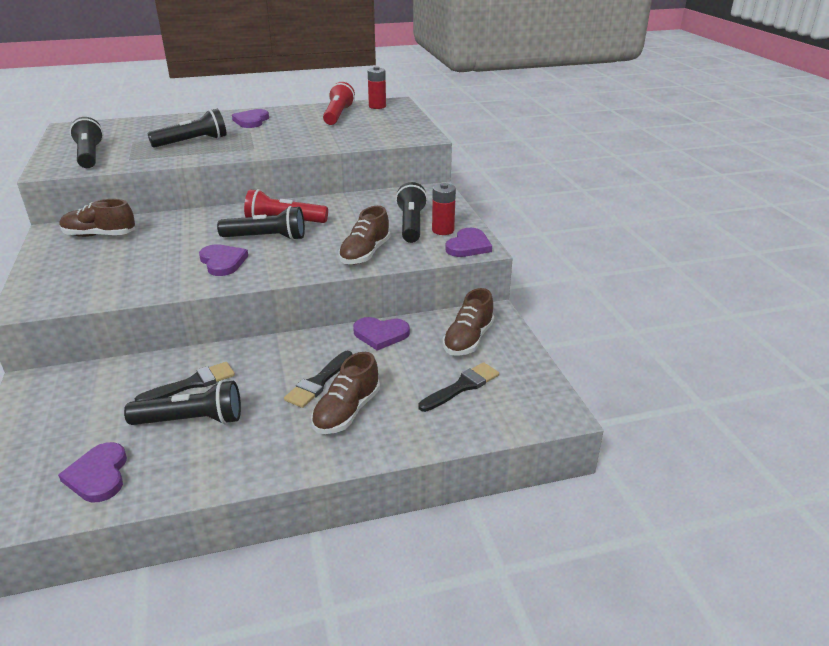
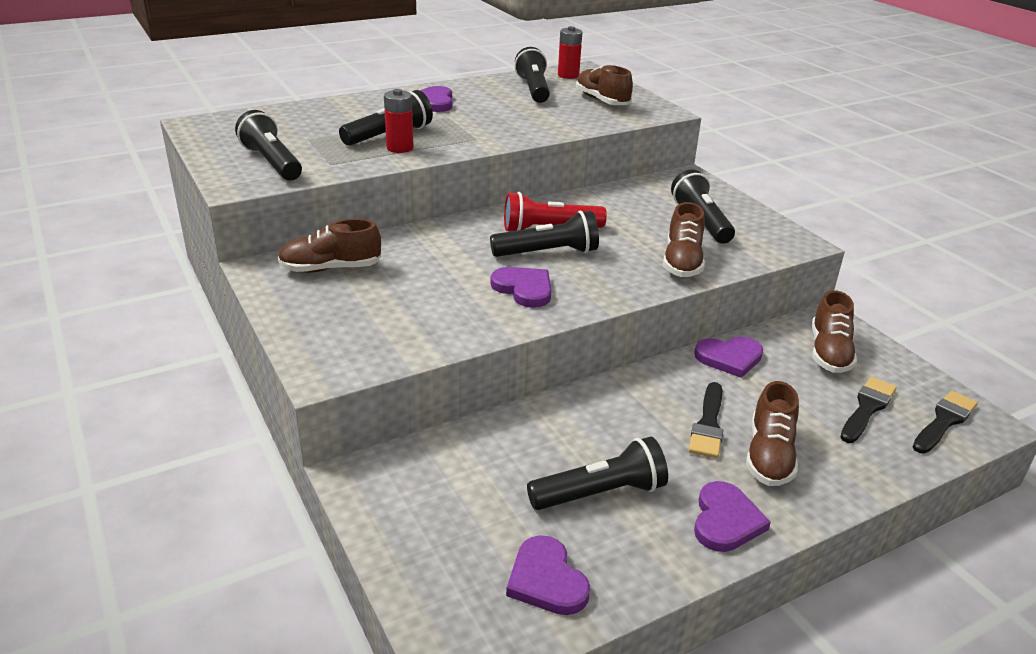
camera: 15 degrees left, 0 degrees up
black brush [135,362,235,401] -> black brush moved to [912,391,978,454]
red flashlight [323,82,355,125] -> black flashlight [514,47,550,103]
red battery [432,183,456,235] -> red battery moved to [384,89,414,153]
purple heart [445,228,492,257] -> purple heart moved to [694,481,771,552]
none -> brown shoe [576,65,633,105]

